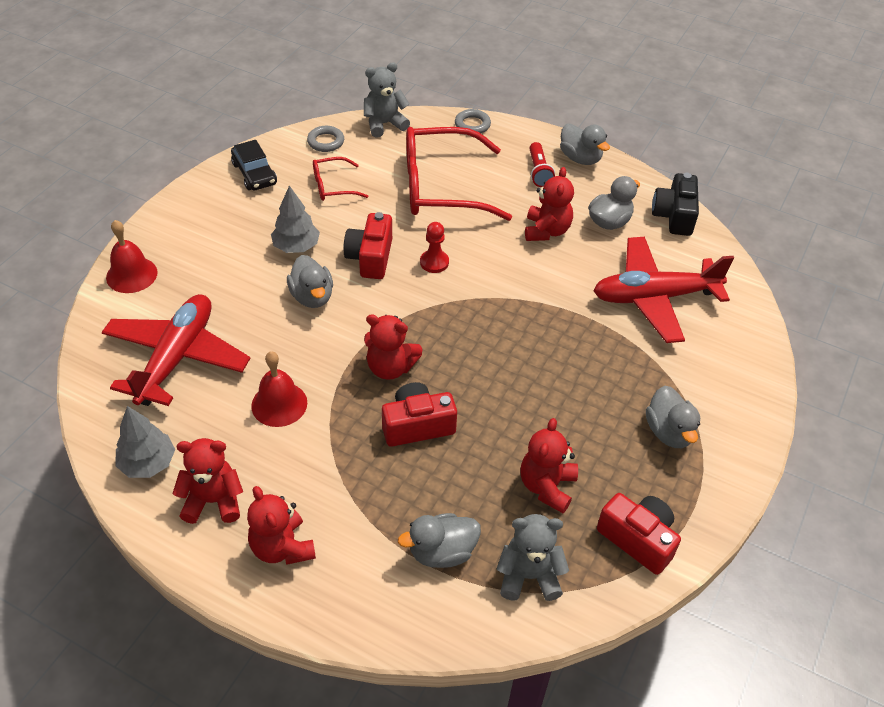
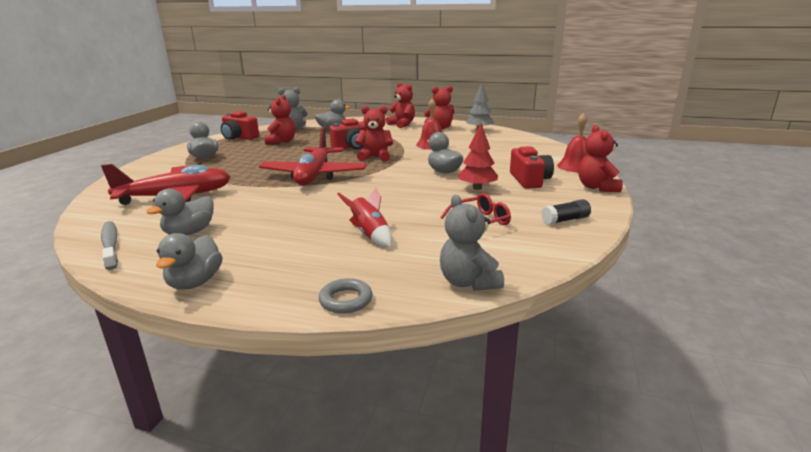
camera: 170 degrees right, 25 degrees down
red plane [102,294,250,406] -> red plane moved to [259,127,367,185]
black car [231,140,277,191] -> black glue stick [541,199,591,225]
grey tree [271,185,320,253] -> red tree [458,123,498,190]
grey ring [307,126,344,152] -> none
red camera [344,212,392,279] -> red camera moved to [510,146,554,189]
grey teddy bear [364,62,410,138] -> grey teddy bear turned 105 degrees clockwise [440,195,504,291]
red glasses [406,127,512,221] -> red rocket [337,188,392,248]
red pawn [420,222,449,273] -> none
red teddy bear [525,167,574,241] -> red teddy bear moved to [579,125,623,192]
red flashlight [529,142,555,187] -> none
grey duck [560,124,610,165] -> grey duck turned 120 degrees counterclockwise [156,233,223,290]
black camera [652,173,699,236] -> grey toothbrush [101,221,118,270]

